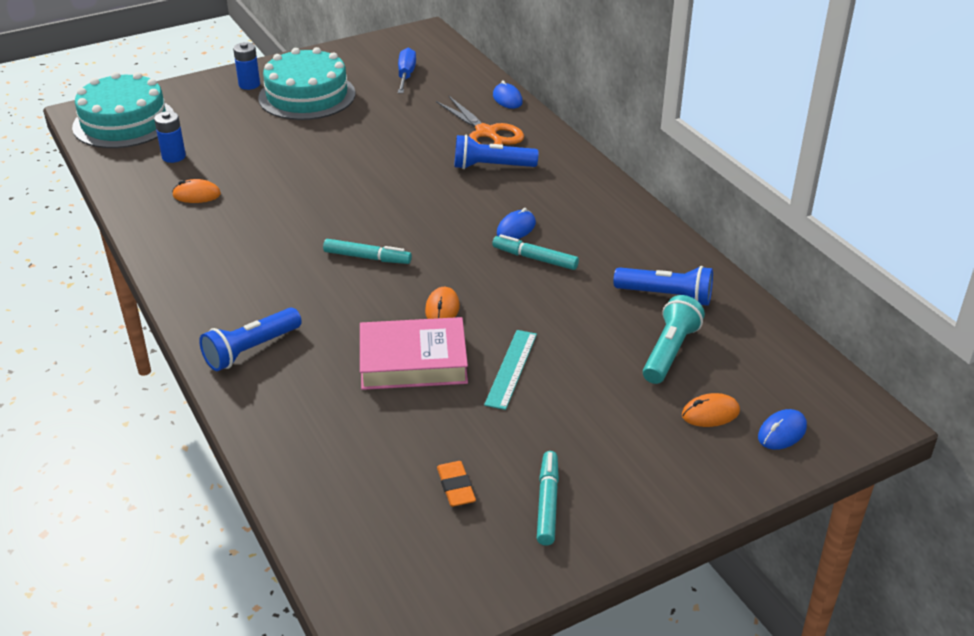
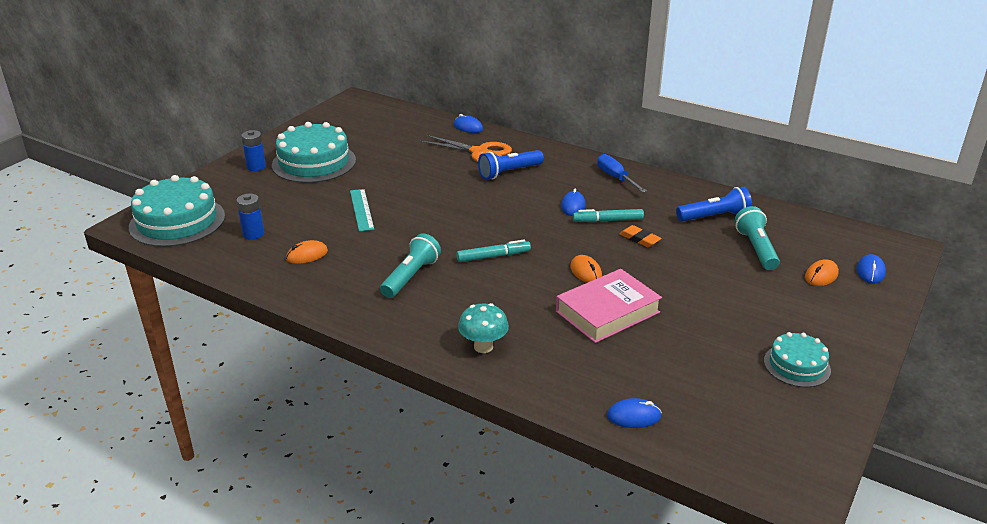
camera: 30 degrees left, 5 degrees down
blue flashlight [199,308,302,371] -> turquoise mushroom [458,303,509,353]
blue screwdriver [398,48,416,93] -> blue screwdriver moved to [597,154,647,193]
orange eraser [437,461,476,507] -> orange eraser moved to [619,225,662,247]
turquoise ruler [484,330,537,410] -> turquoise ruler moved to [350,189,374,232]
turquoise marker [537,451,559,546] -> turquoise cake [764,332,831,387]
none -> turquoise flashlight [380,233,441,298]
none -> blue mouse [607,398,662,428]

